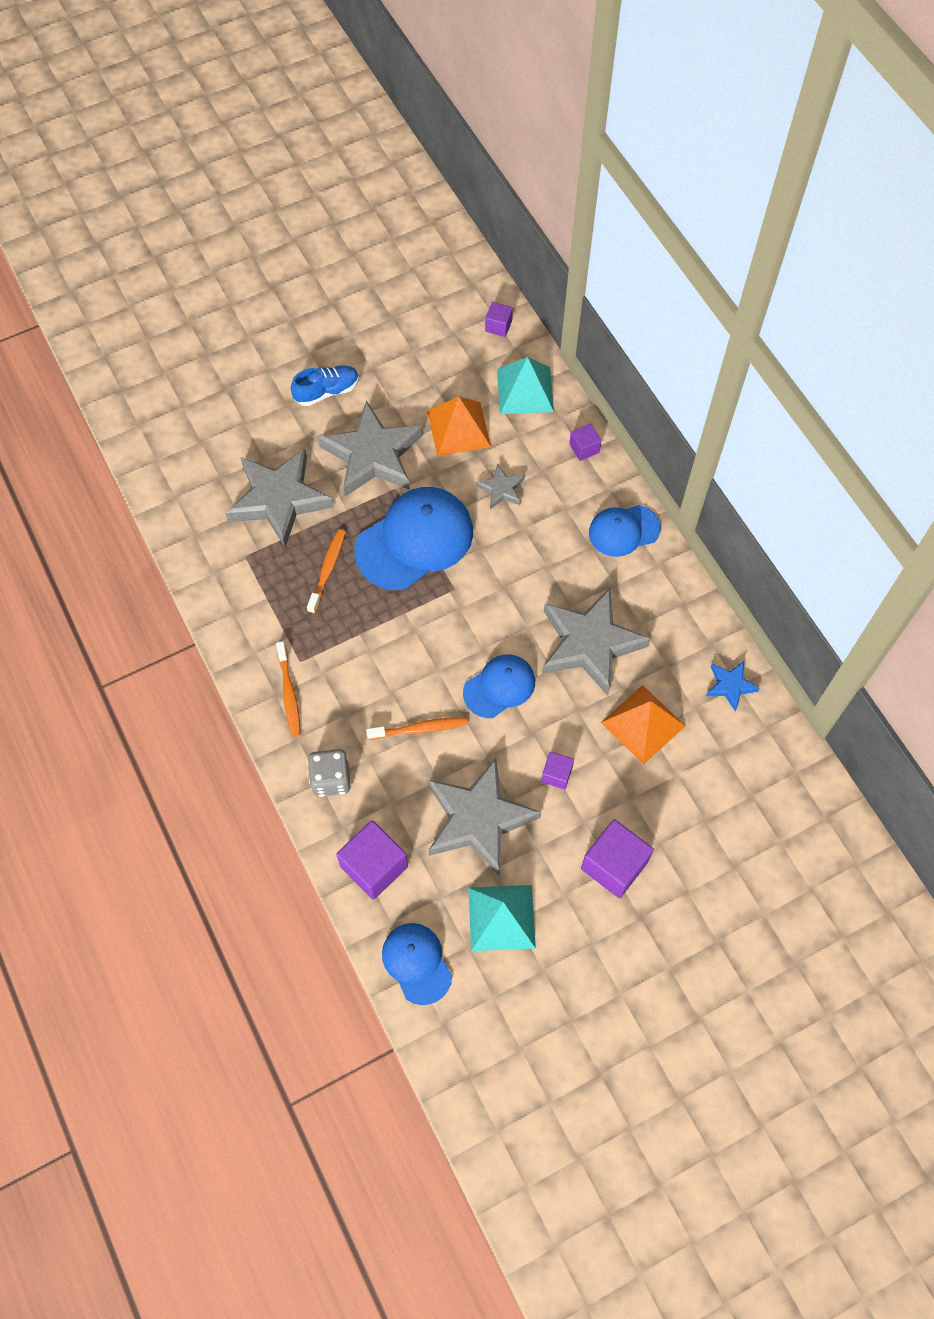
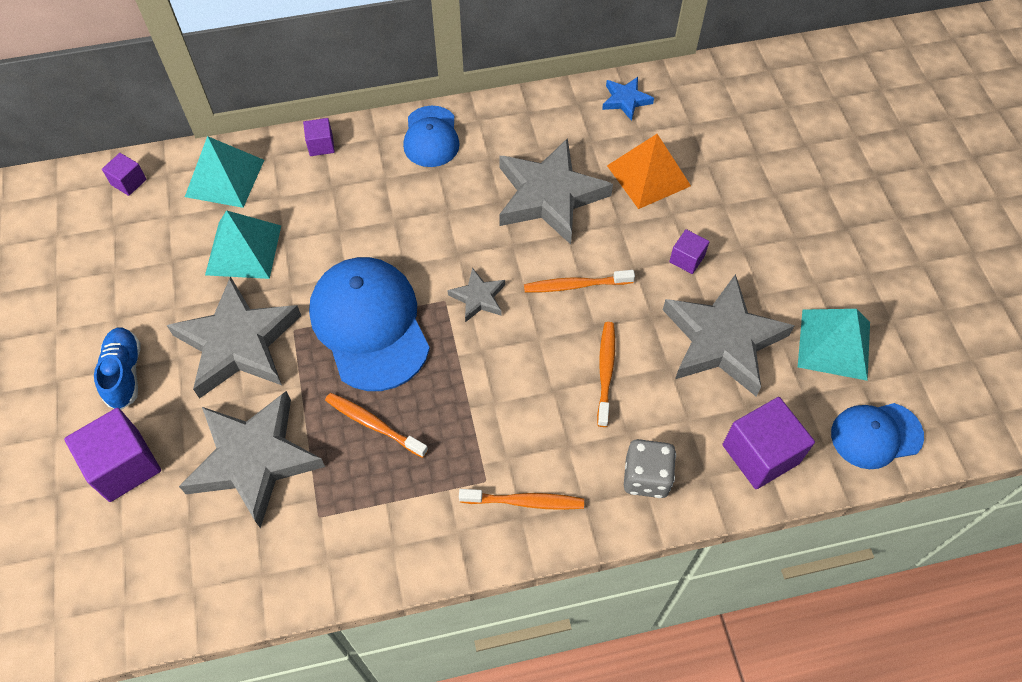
camera: 75 degrees left, 5 degrees down
orange pyramid [427,396,491,456] -> turquoise pyramid [205,210,281,279]
blue cap [463,654,535,718] -> orange toothbrush [524,270,635,292]
grey star [476,464,525,509] -> grey star moved to [447,268,505,322]
purple cube [581,819,654,898] -> purple cube moved to [64,408,161,502]

